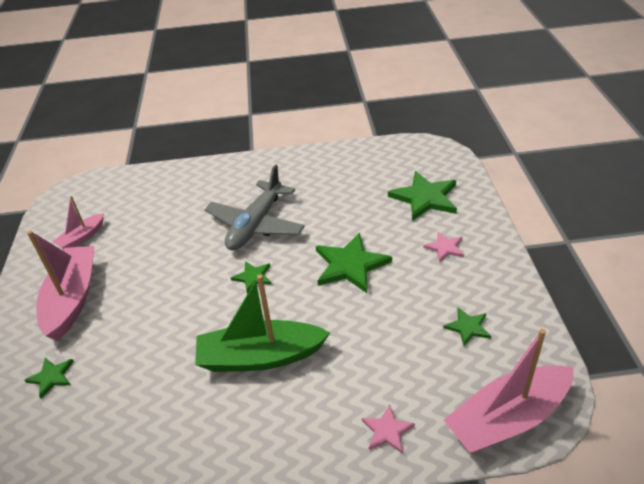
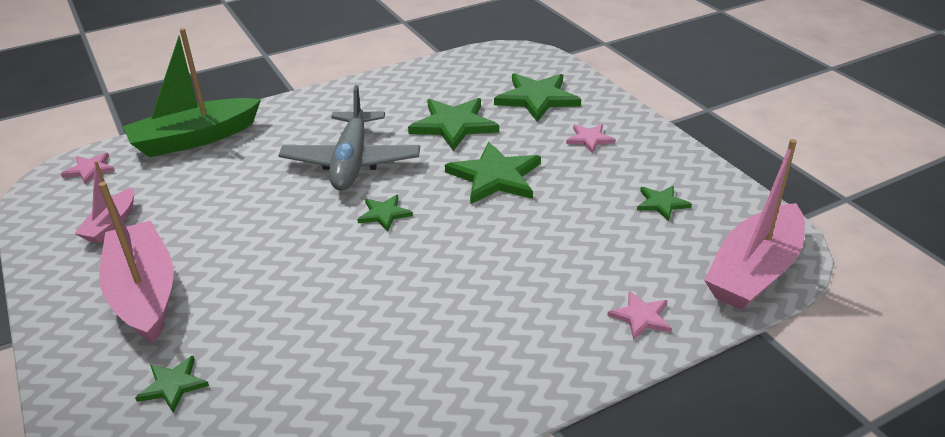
camera: 25 degrees left, 5 degrees down
green boat [195,275,330,372] -> green boat moved to [123,28,261,157]
none -> pink star [61,153,115,185]
none -> green star [408,98,499,151]

